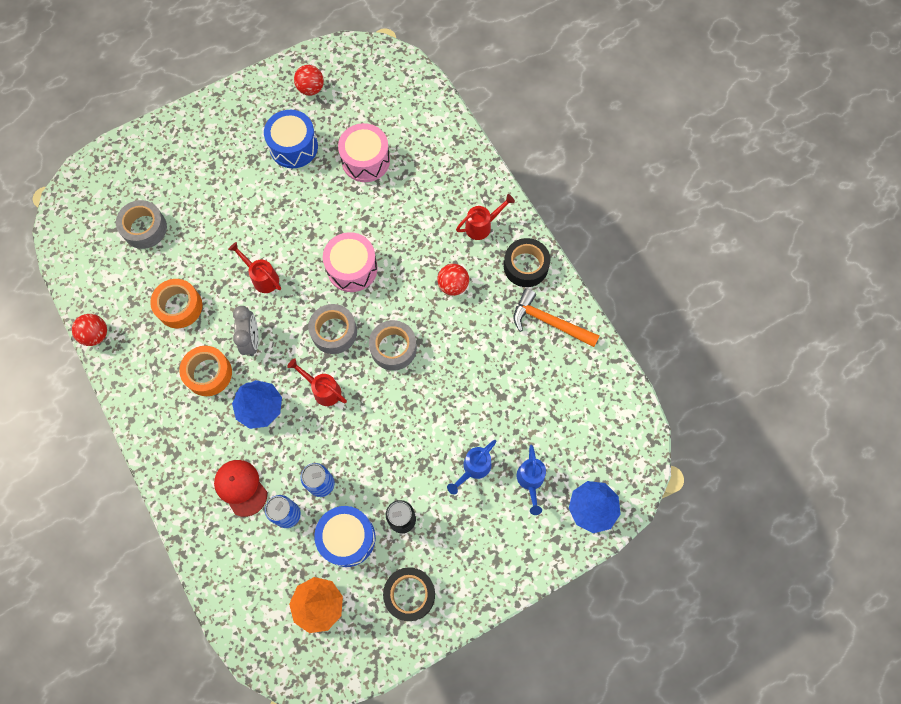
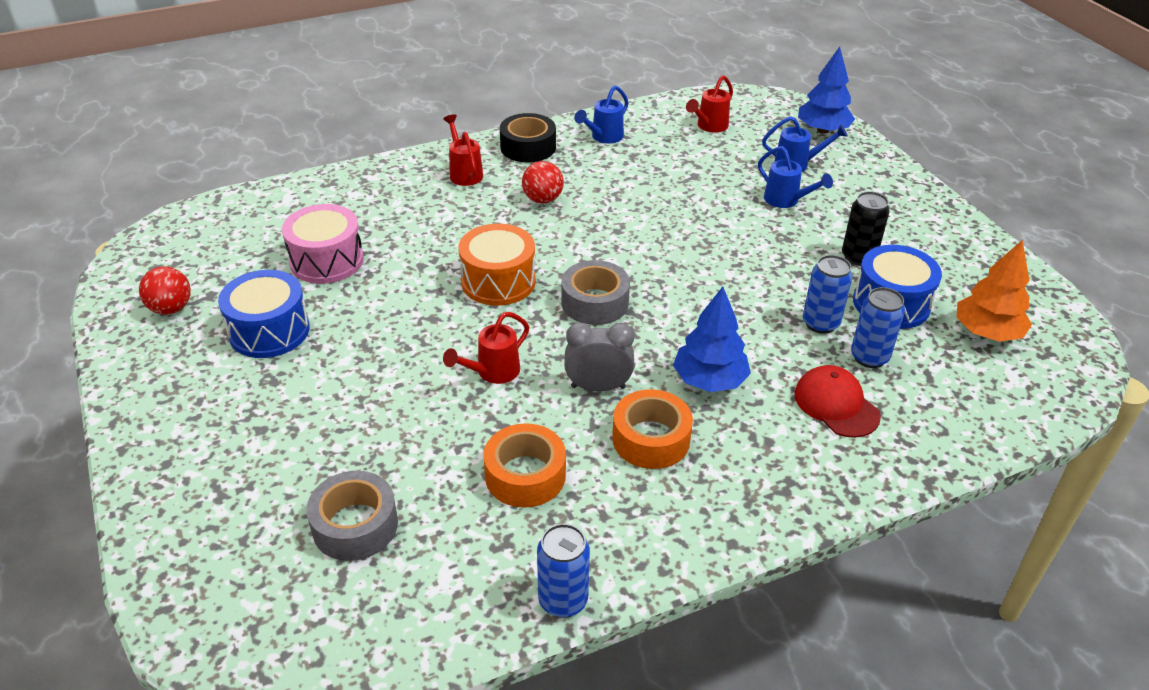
camera: 85 degrees left, 30 degrees down
red ball [72,314,107,346] -> blue can [537,524,590,618]
red cap [214,460,267,517] -> red cap turned 90 degrees clockwise [794,365,881,438]
red watering can [287,358,347,406] -> red watering can moved to [686,75,733,133]
pink drum [323,232,378,292] -> orange drum [458,224,536,306]
grey tape [369,320,417,371] -> none
black tape [383,567,435,621] -> none
orange hammer [513,289,600,347] -> blue watering can [574,85,629,144]

